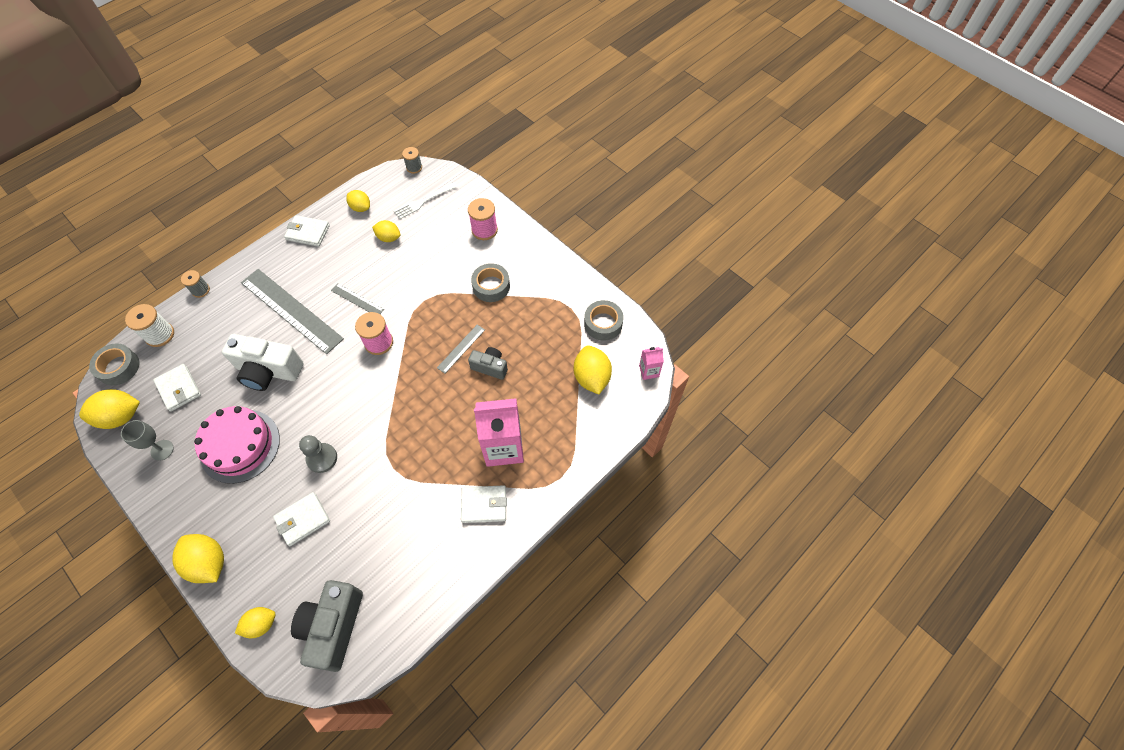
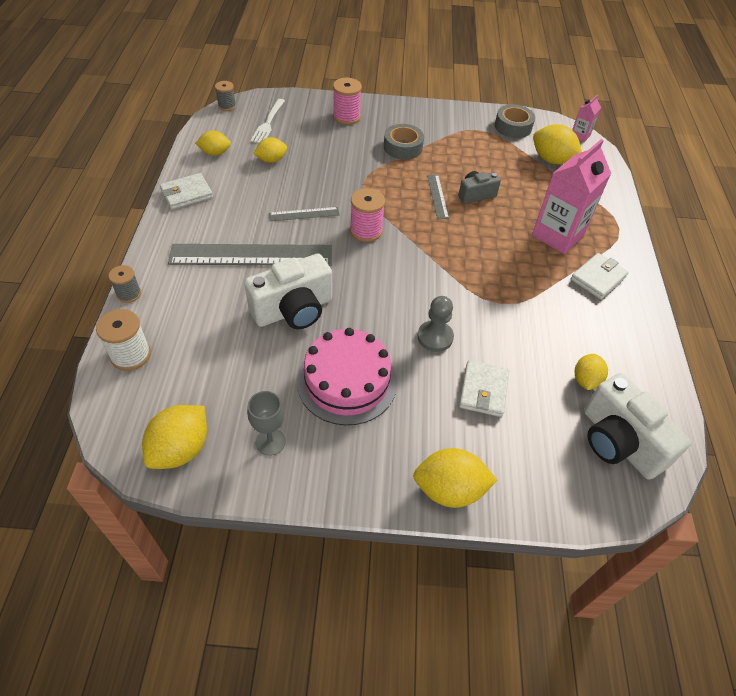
camera: 45 degrees left, 10 degrees down
grey tape [89,343,140,386] -> none
white wallet [153,364,201,412] -> none
yellow lemon [235,607,276,638] -> yellow lemon moved to [575,354,608,390]
grey camera [291,580,363,672] -> white camera [584,373,691,480]

